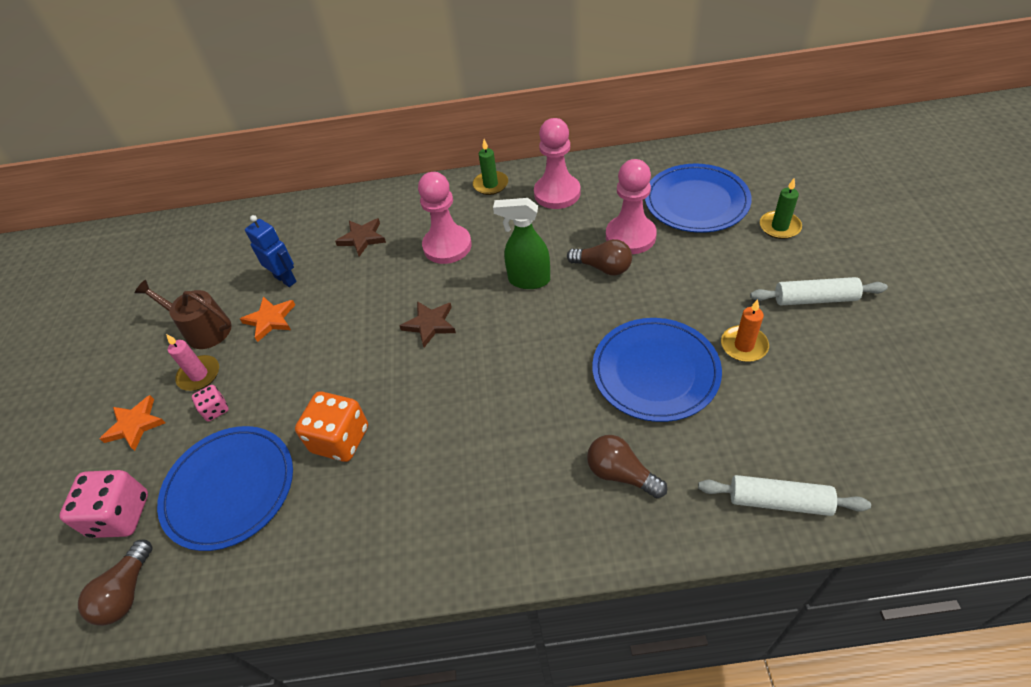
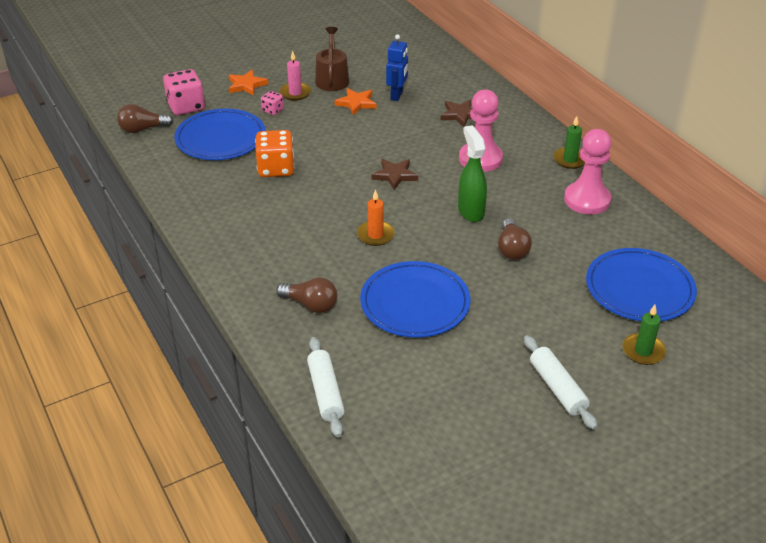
camera: 60 degrees right, 10 degrees down
brown light bulb [587,435,667,498] -> brown light bulb turned 105 degrees clockwise [276,277,337,313]
pink pawn [606,159,657,254] -> none
orange candle [721,299,769,362] -> orange candle moved to [357,189,395,246]

